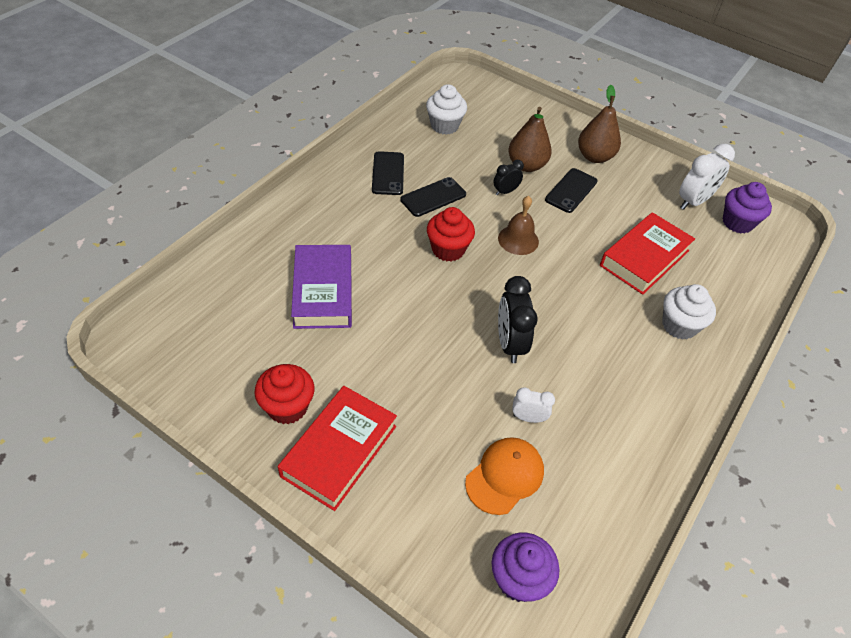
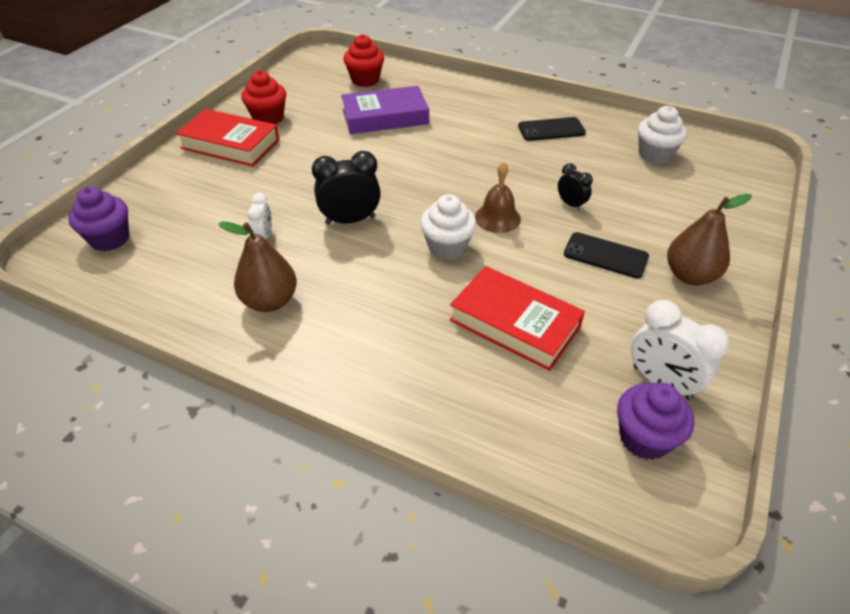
camera: 85 degrees right, 5 degrees down
black phone [400,177,466,217] -> none
red cupcake [427,207,475,262] -> red cupcake moved to [343,34,384,87]
orange cap [465,437,544,515] -> none
brown pear [508,107,552,172] -> brown pear moved to [218,221,297,312]
white cupcake [662,284,716,340] -> white cupcake moved to [420,194,477,260]

